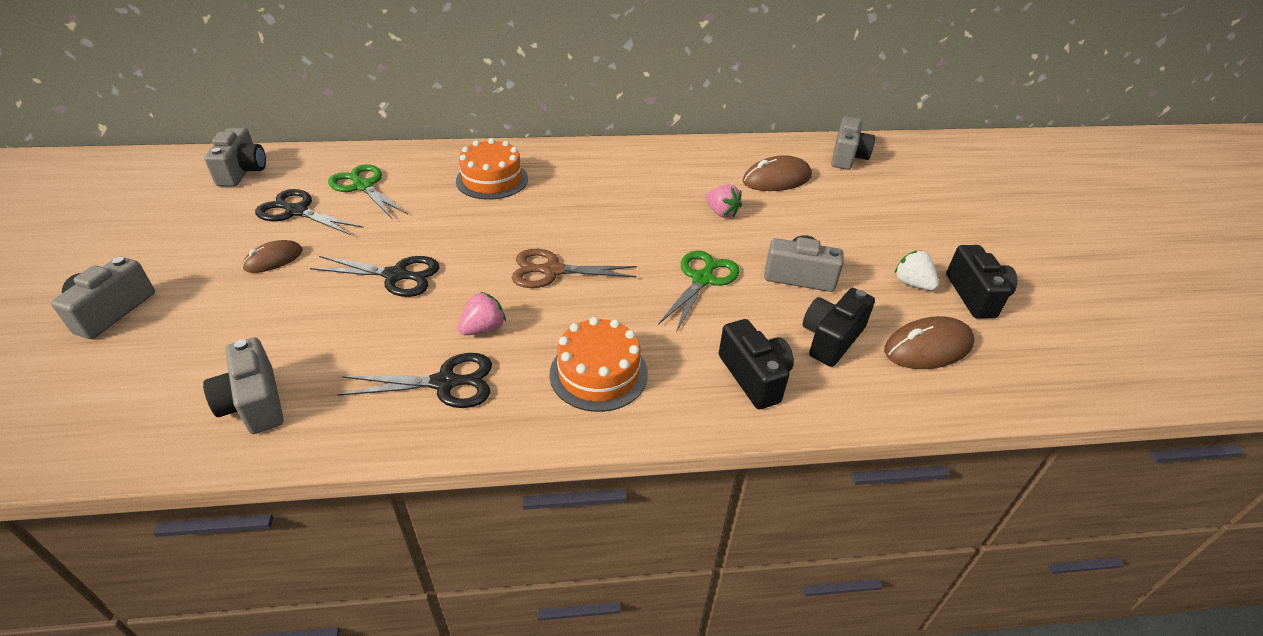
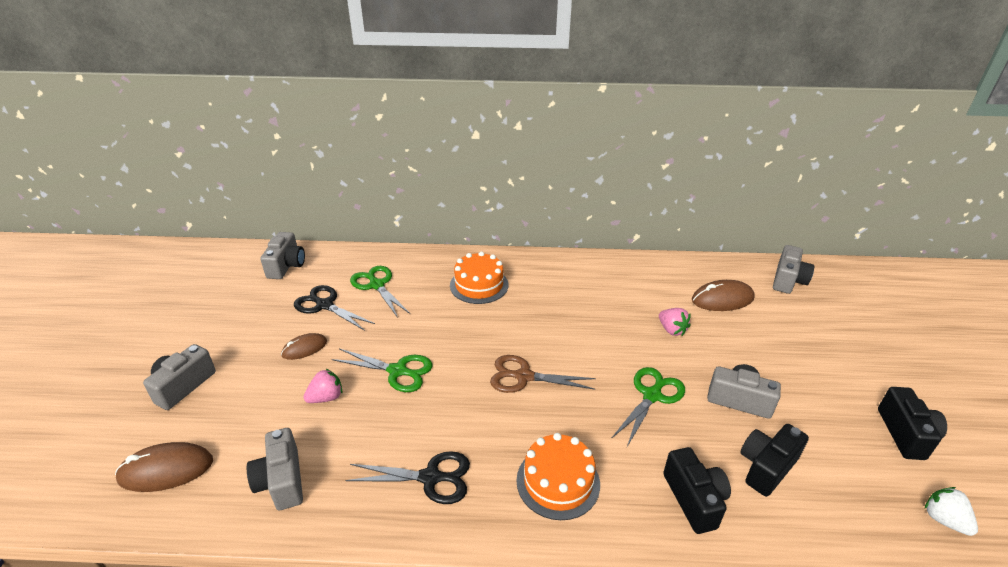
camera: 10 degrees right, 5 degrees down
black scissors [310,256,440,297] -> green scissors [332,348,432,392]
pink strawberry [458,292,506,335] -> pink strawberry moved to [303,369,343,403]
brown mouse [884,316,974,369] -> brown mouse moved to [115,442,213,492]
white strawberry [894,250,939,290] -> white strawberry moved to [925,487,978,536]

